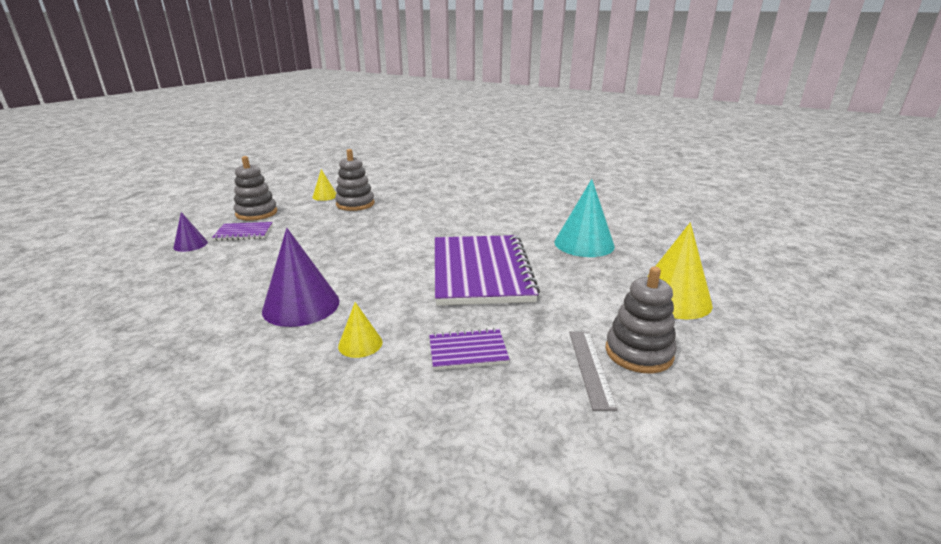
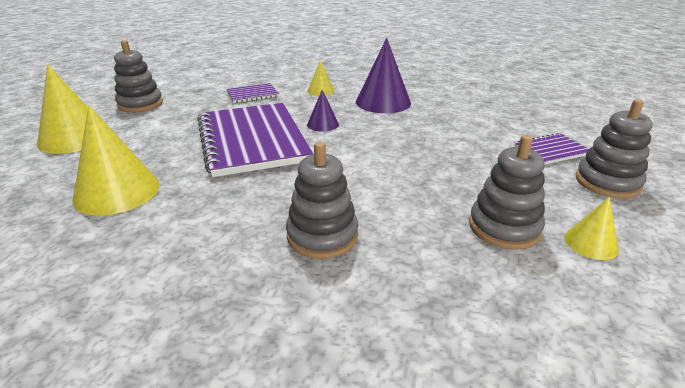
camera: 165 degrees right, 5 degrees up
purple cone [173,212,208,252] -> purple cone moved to [307,90,339,132]
turquoise cone [554,179,615,257] -> yellow cone [73,106,160,215]
grey ruler [569,332,618,411] -> none
none -> grey stacking toy [286,142,358,259]

